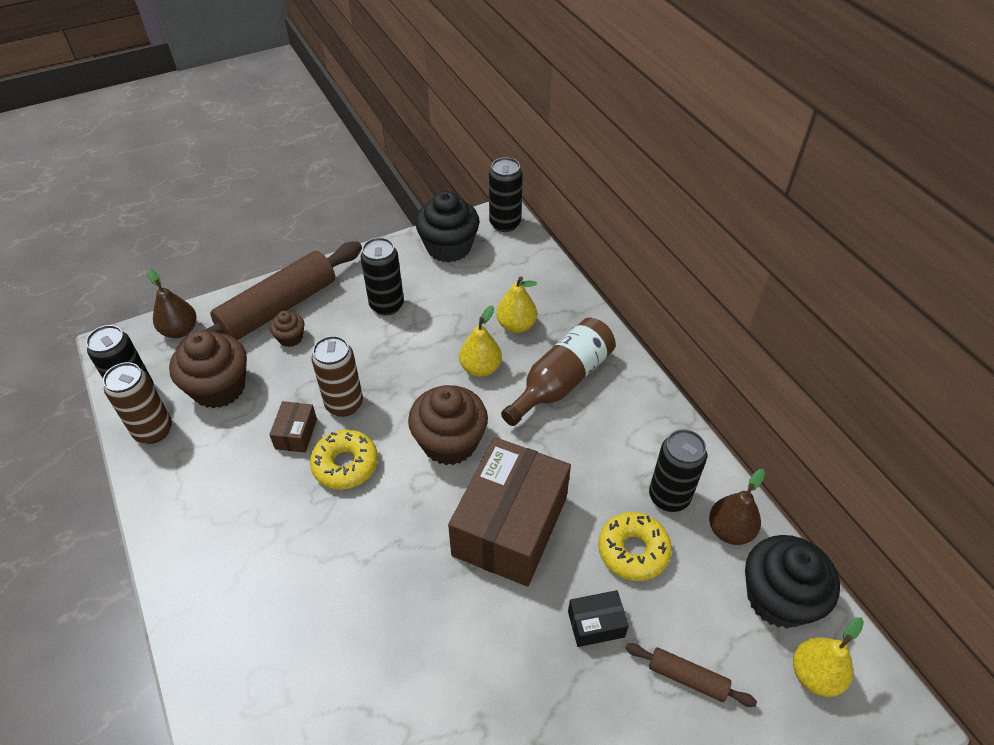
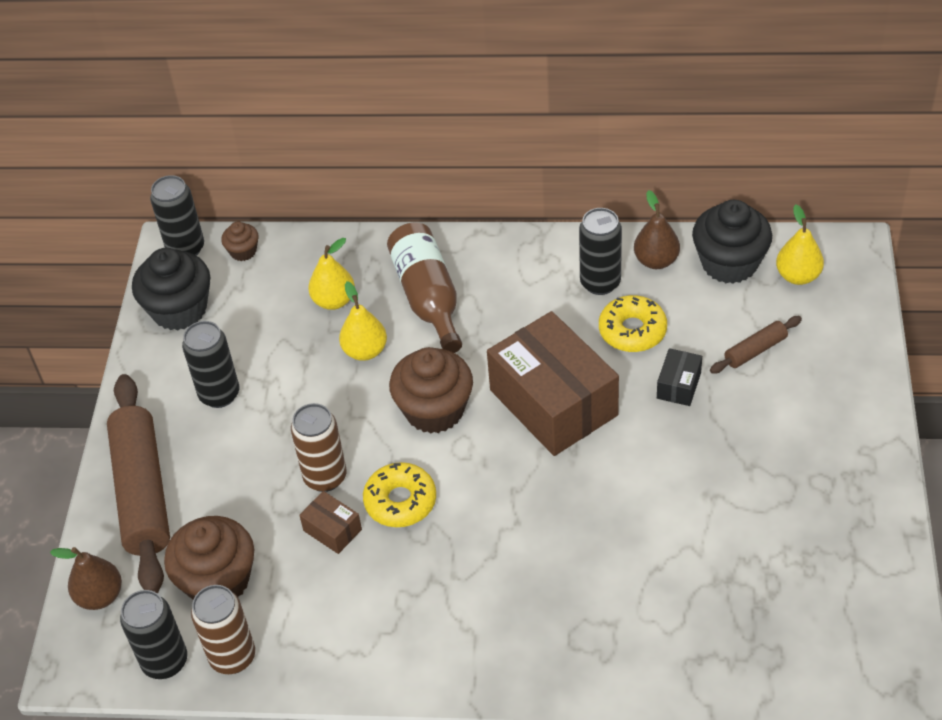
camera: 55 degrees left, 0 degrees up
brown cupcake [270,311,305,347] -> brown cupcake moved to [221,222,259,261]

